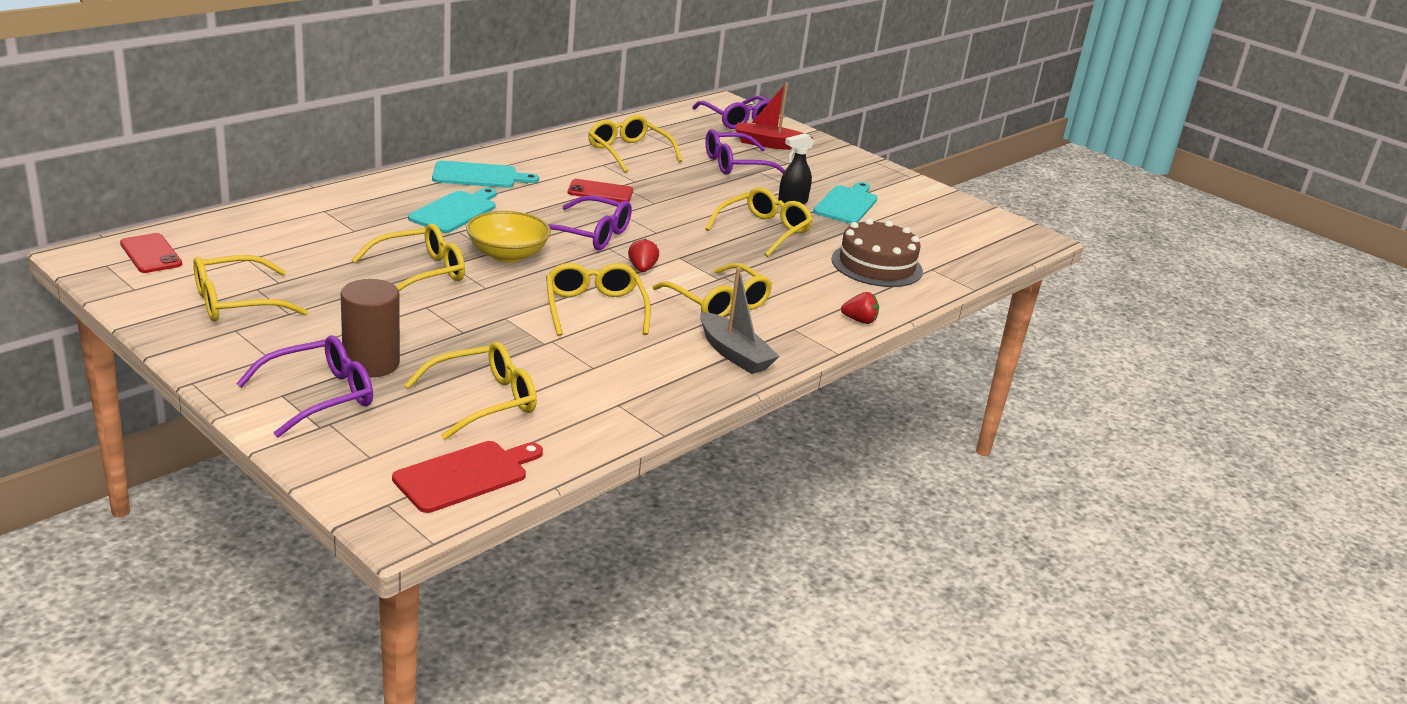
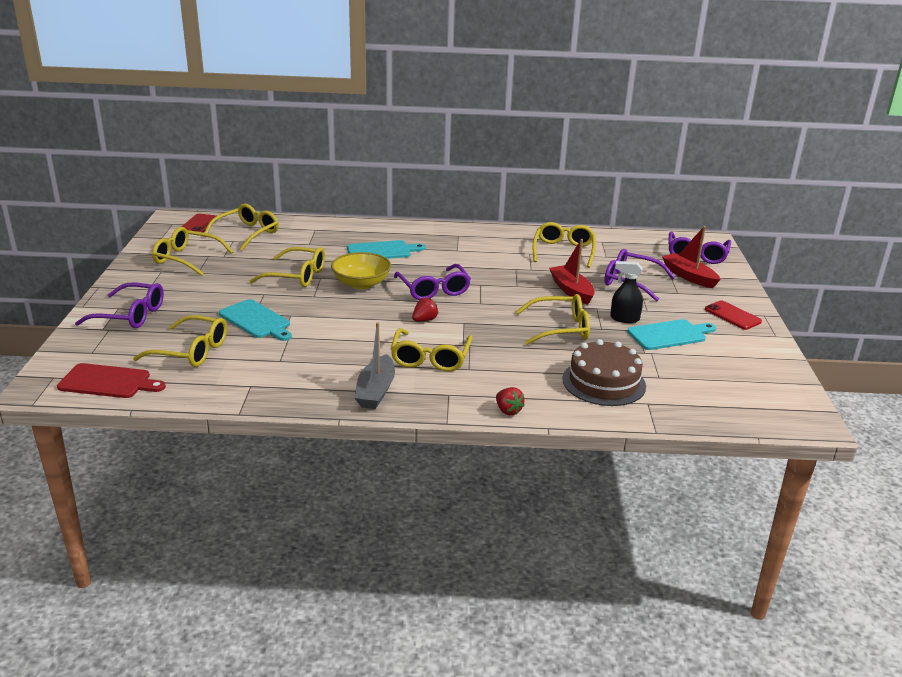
camera: 50 degrees right, 0 degrees up
brown cylinder [341,279,400,377] -> none
turquoise cutting board [432,161,539,188] -> turquoise cutting board moved to [219,299,292,341]
yellow glasses [546,263,651,336] -> yellow glasses moved to [204,203,279,251]
red phone [568,179,633,202] -> red phone moved to [705,300,762,330]
none -> red boat [549,239,595,305]

